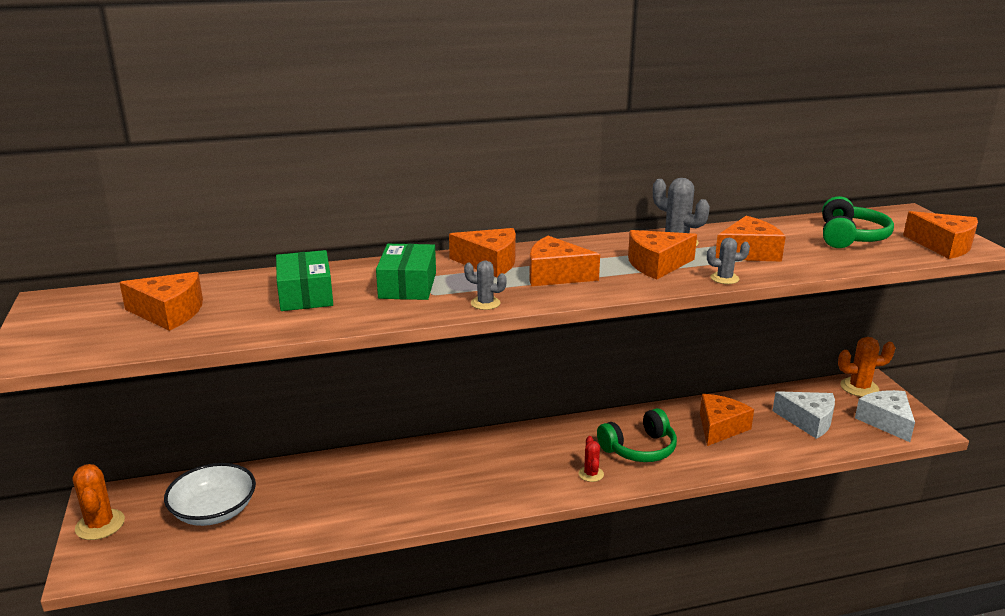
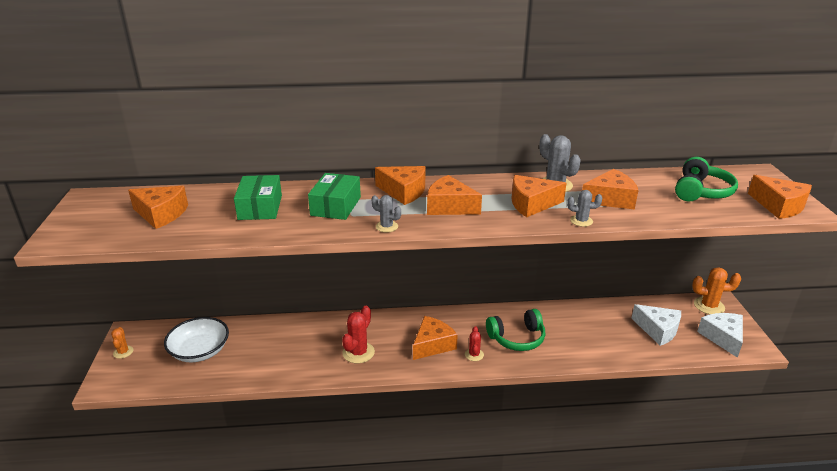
camera: 10 degrees right, 5 degrees up
orange cactus [73,464,125,540] -> orange cactus [111,327,133,359], size x0.59
orange cheese [700,394,754,446] -> orange cheese moved to [413,316,457,360]
none -> red cactus [342,306,375,363]

